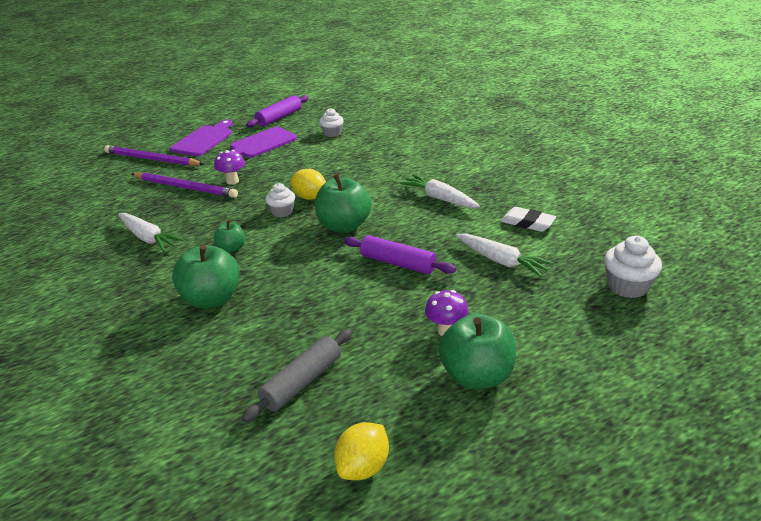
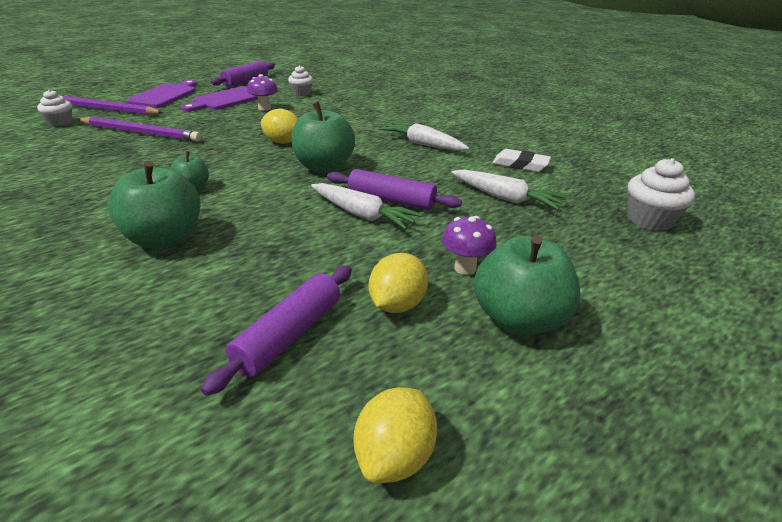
camera: 10 degrees left, 0 degrees up
white carrot [118,213,184,252] -> white carrot moved to [311,183,422,230]
purple mushroom [214,150,245,185] -> purple mushroom moved to [247,74,278,111]
grey rolling pin [242,329,352,422] -> purple rolling pin [201,266,352,396]
white cupcake [265,183,295,217] -> white cupcake moved to [37,90,72,126]
none -> yellow lemon [369,253,428,313]

